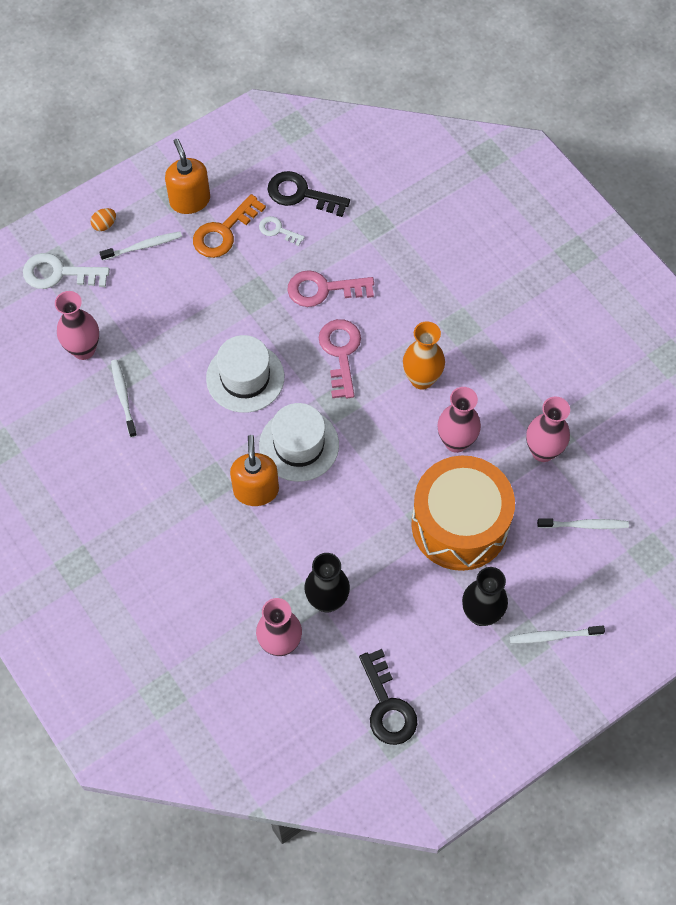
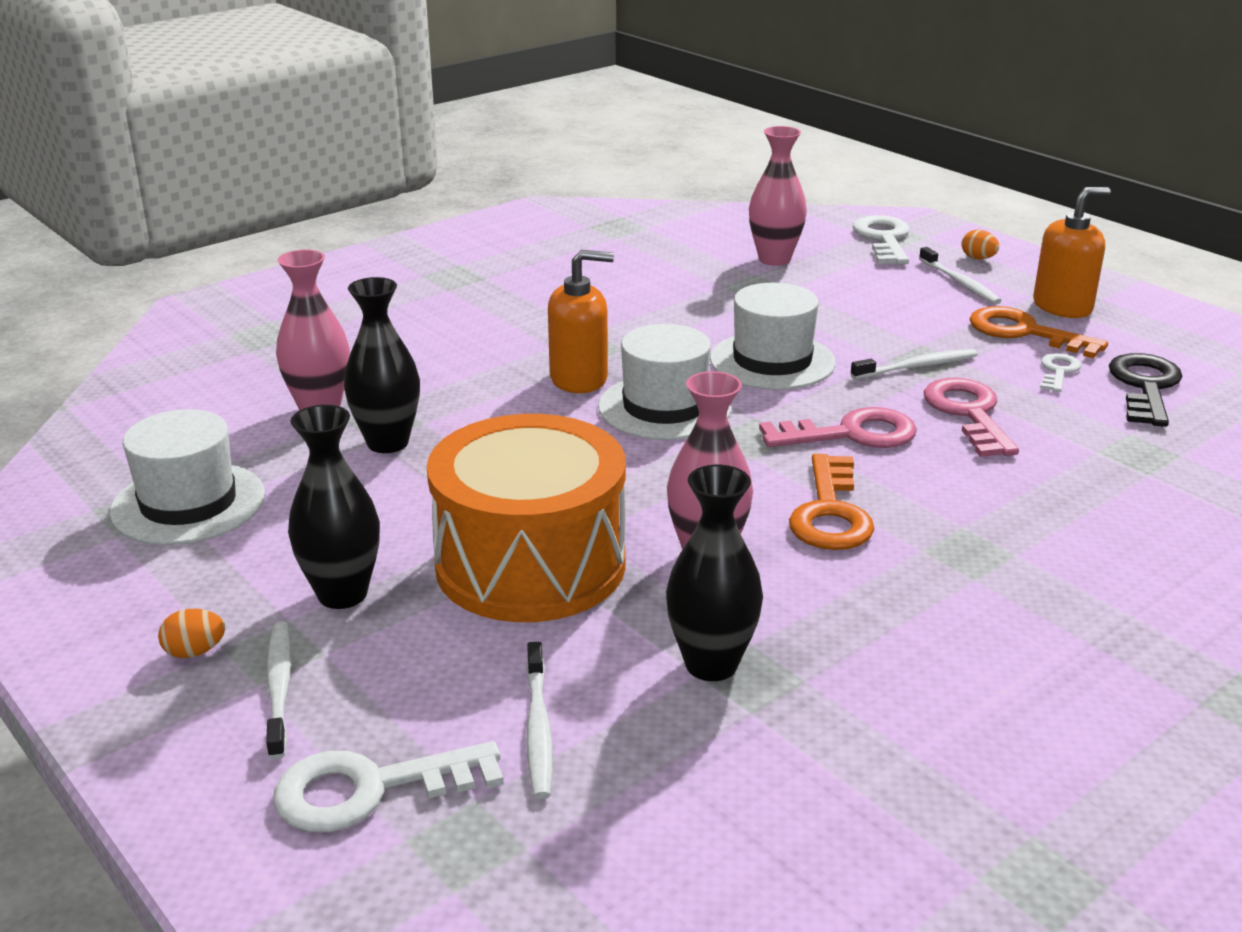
camera: 85 degrees right, 35 degrees down
white toothbrush [111,359,137,437] -> white toothbrush moved to [850,349,978,379]
black key [359,649,417,745] -> white hat [110,409,265,545]
orange vase [403,321,445,390] -> orange key [789,454,874,550]
pink vase [526,397,570,462] -> black vase [666,465,763,681]
none -> orange egg [158,609,225,658]
none -> white key [273,741,504,833]

